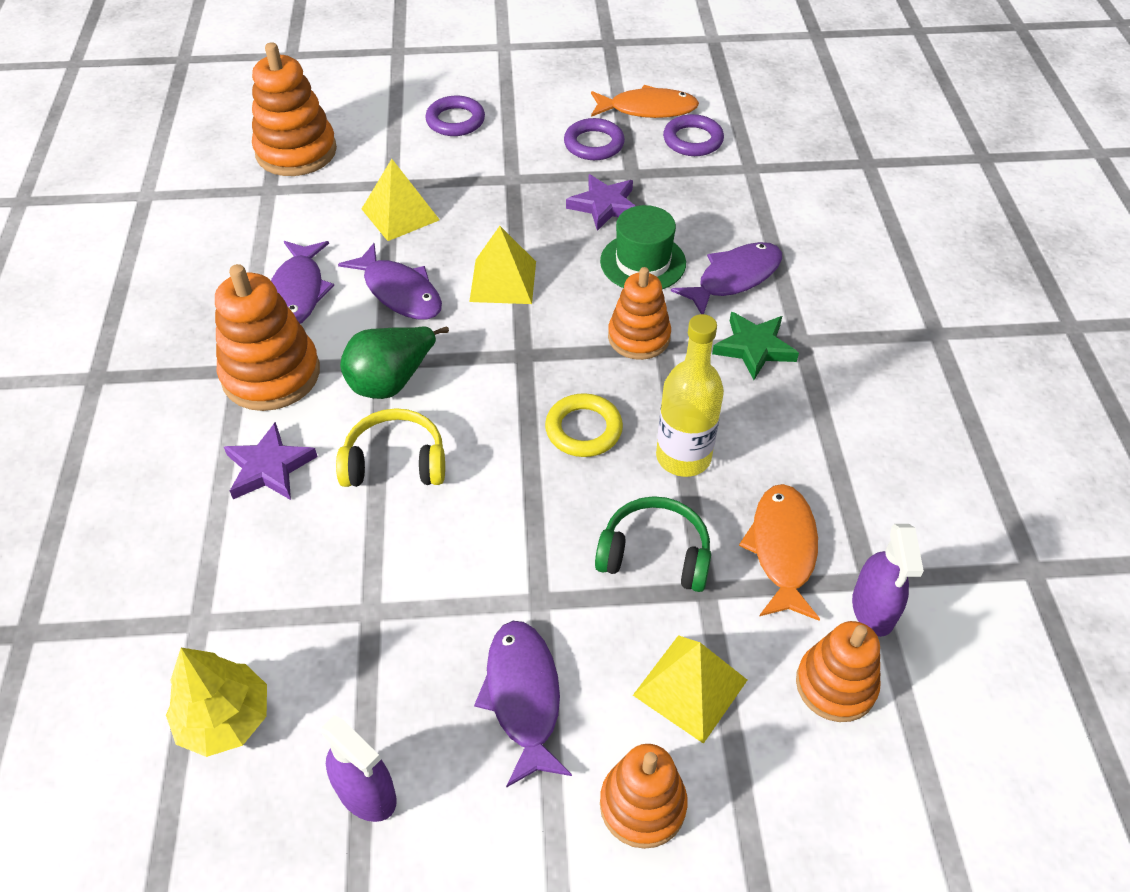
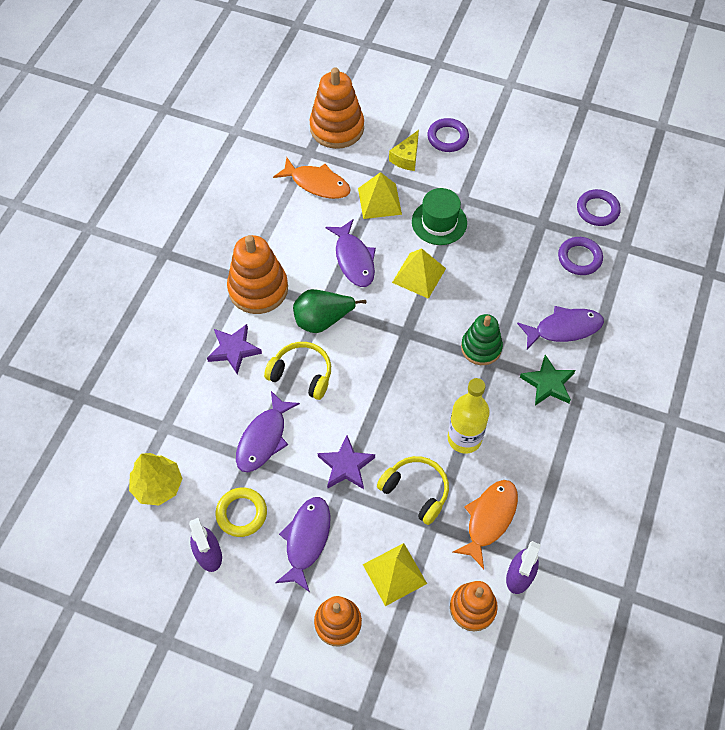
camera: 25 degrees right, 10 degrees up
purple fish [271,241,334,324] -> purple fish moved to [236,391,300,472]
yellow ring [545,393,623,457] -> yellow ring moved to [215,487,267,537]
purple ring [564,118,625,160] -> purple ring moved to [558,237,603,275]
purple star [566,174,636,231] -> purple star moved to [318,436,375,489]
orange fish [591,85,699,118] -> orange fish moved to [273,157,351,199]
green headphones [595,496,711,592] -> yellow headphones [377,456,449,525]
green hat [600,205,686,289] -> green hat moved to [412,188,467,245]
orange stacking toy [608,267,671,360] -> green stacking toy [461,314,503,365]
none -> yellow cheese [389,130,419,171]

